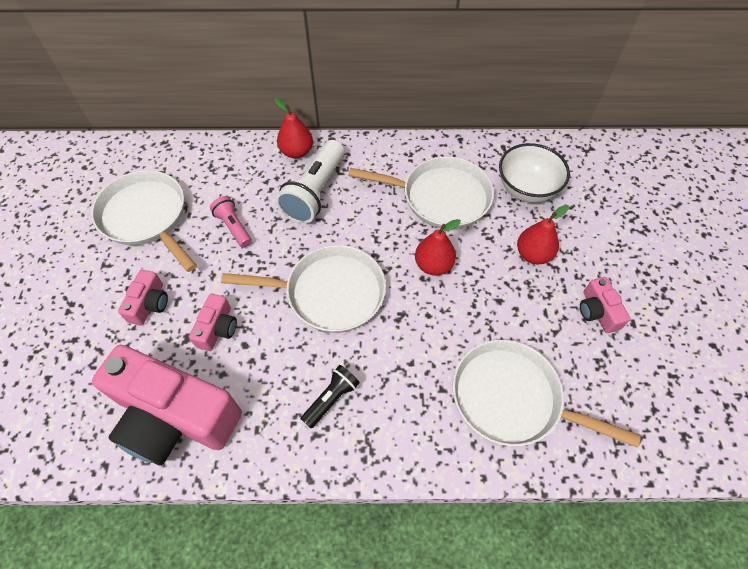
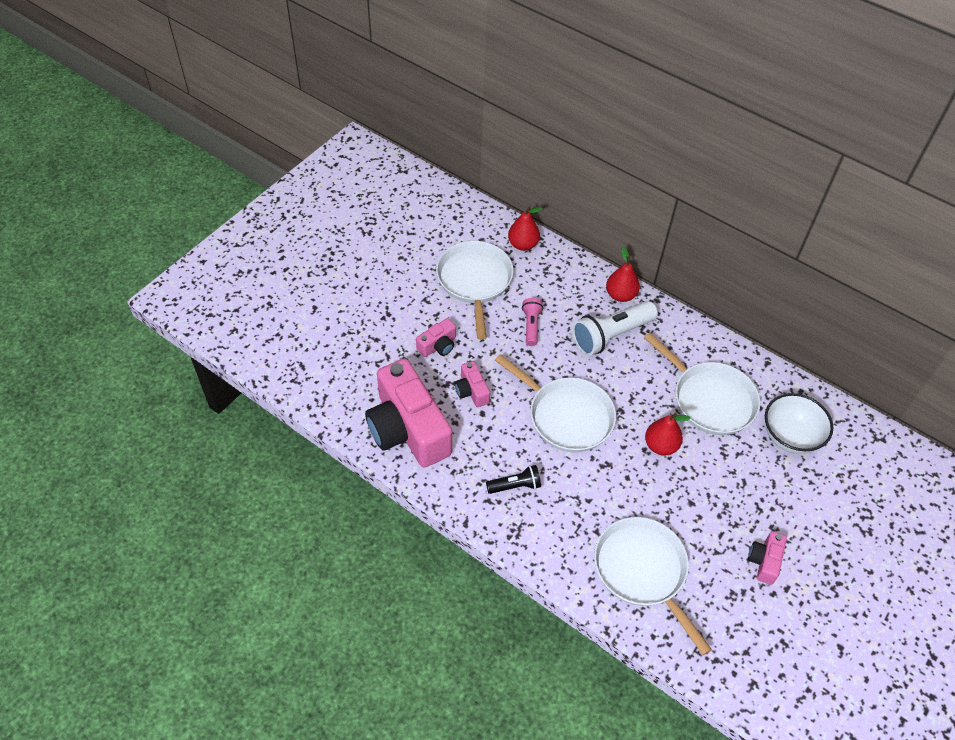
camera: 35 degrees right, 5 degrees down
pink camera [189,294,237,351] -> pink camera turned 105 degrees clockwise [455,361,490,407]
red pear [517,205,569,264] -> red pear moved to [508,207,543,251]

